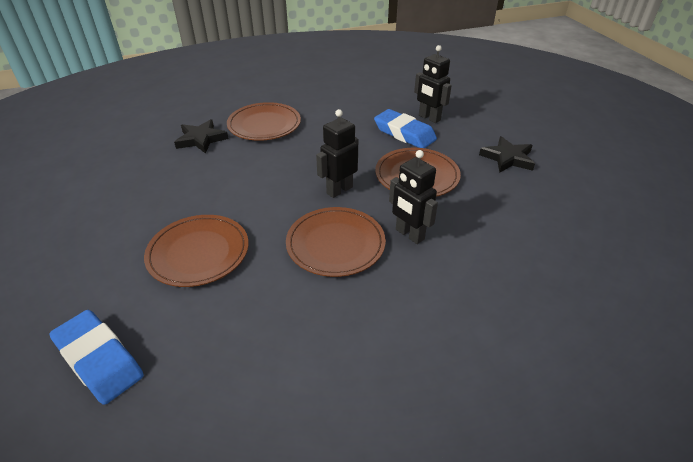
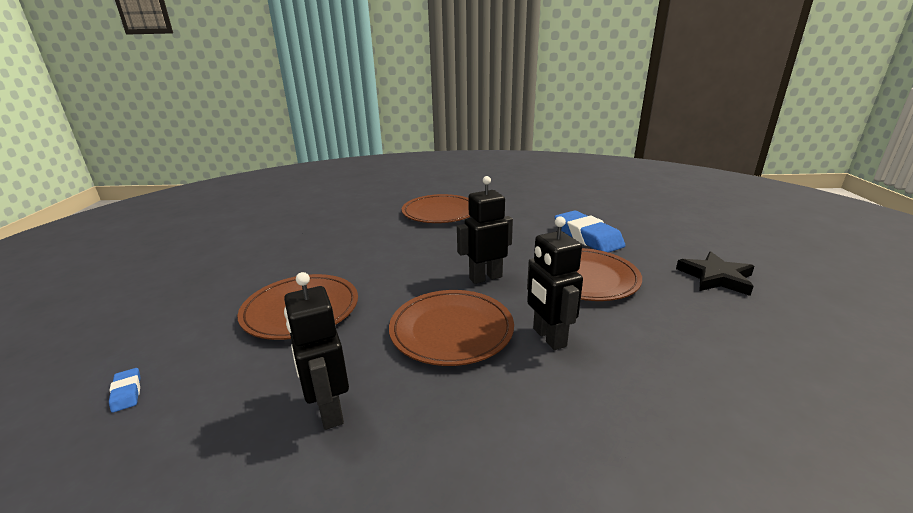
camera: 20 degrees right, 15 degrees down
blue eraser [50,310,144,405] -> blue eraser [109,368,140,413], size x0.42
black star [174,119,228,154] -> none
black robot [414,45,452,123] -> black robot moved to [284,272,349,430]

